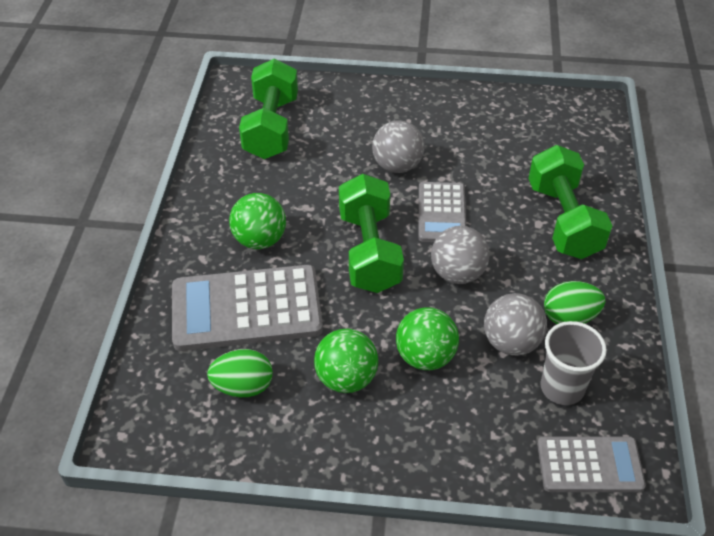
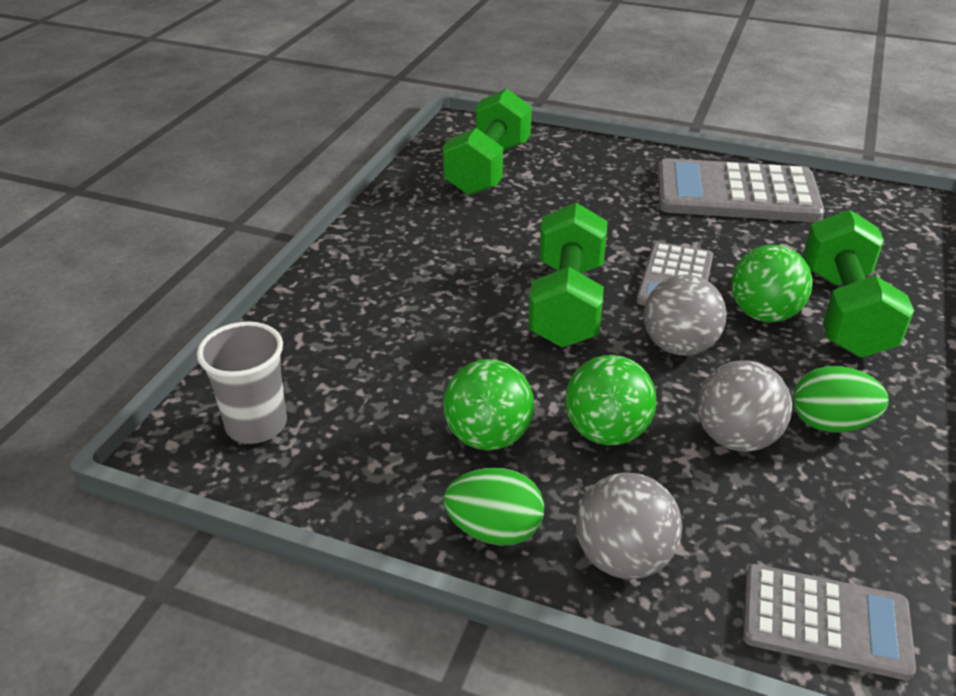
camera: 15 degrees right, 10 degrees down
grey calculator [172,265,323,351] -> grey calculator moved to [658,158,825,222]
green egg [207,349,273,397] -> green egg moved to [444,468,544,546]
green ball [229,193,286,249] -> green ball moved to [731,245,813,322]
grey ball [372,120,424,173] -> grey ball moved to [576,472,682,579]
grey cup [540,321,607,405] -> grey cup moved to [197,321,287,444]

